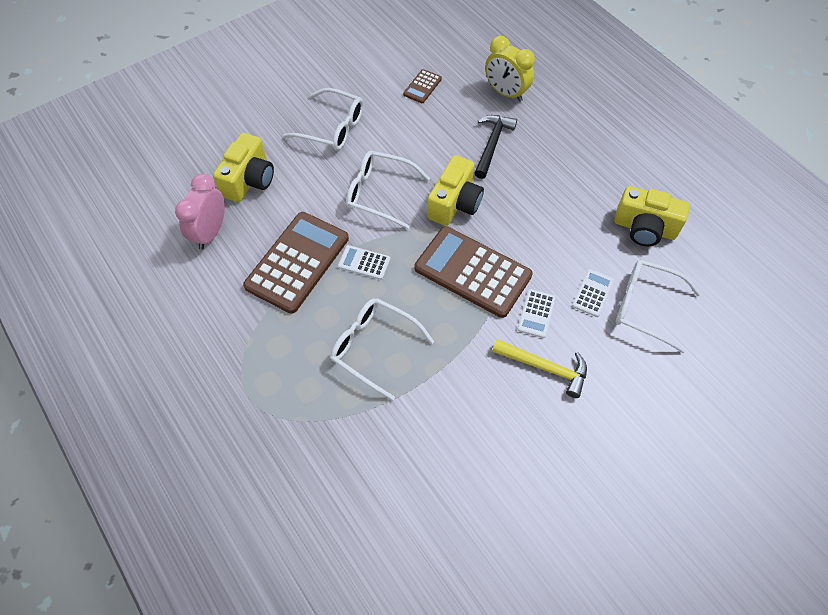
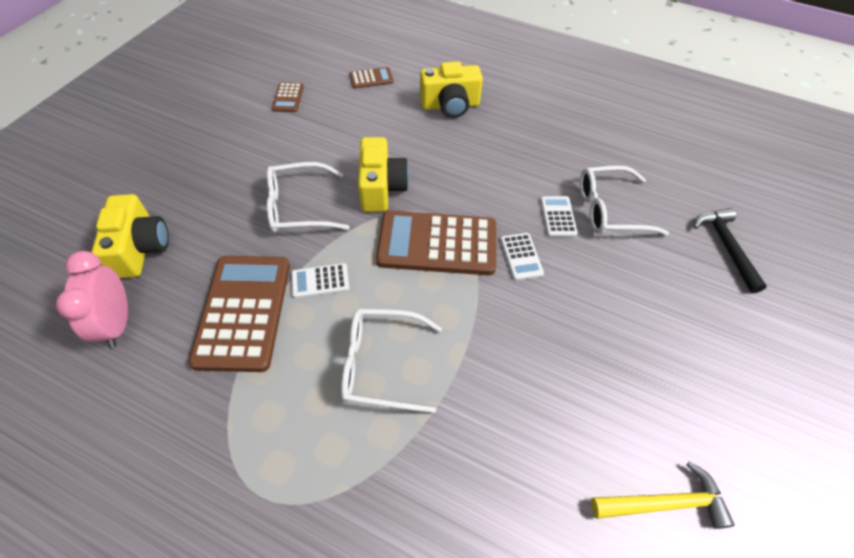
camera: 30 degrees left, 5 degrees down
white glasses [283,88,364,151] -> none
black hammer [475,115,517,179] -> black hammer moved to [694,208,767,293]
yellow clock [485,36,535,102] -> brown calculator [349,67,394,89]
yellow hammer [492,339,587,398] -> yellow hammer moved to [591,462,735,529]
yellow camera [614,186,690,246] -> yellow camera moved to [420,61,483,118]

